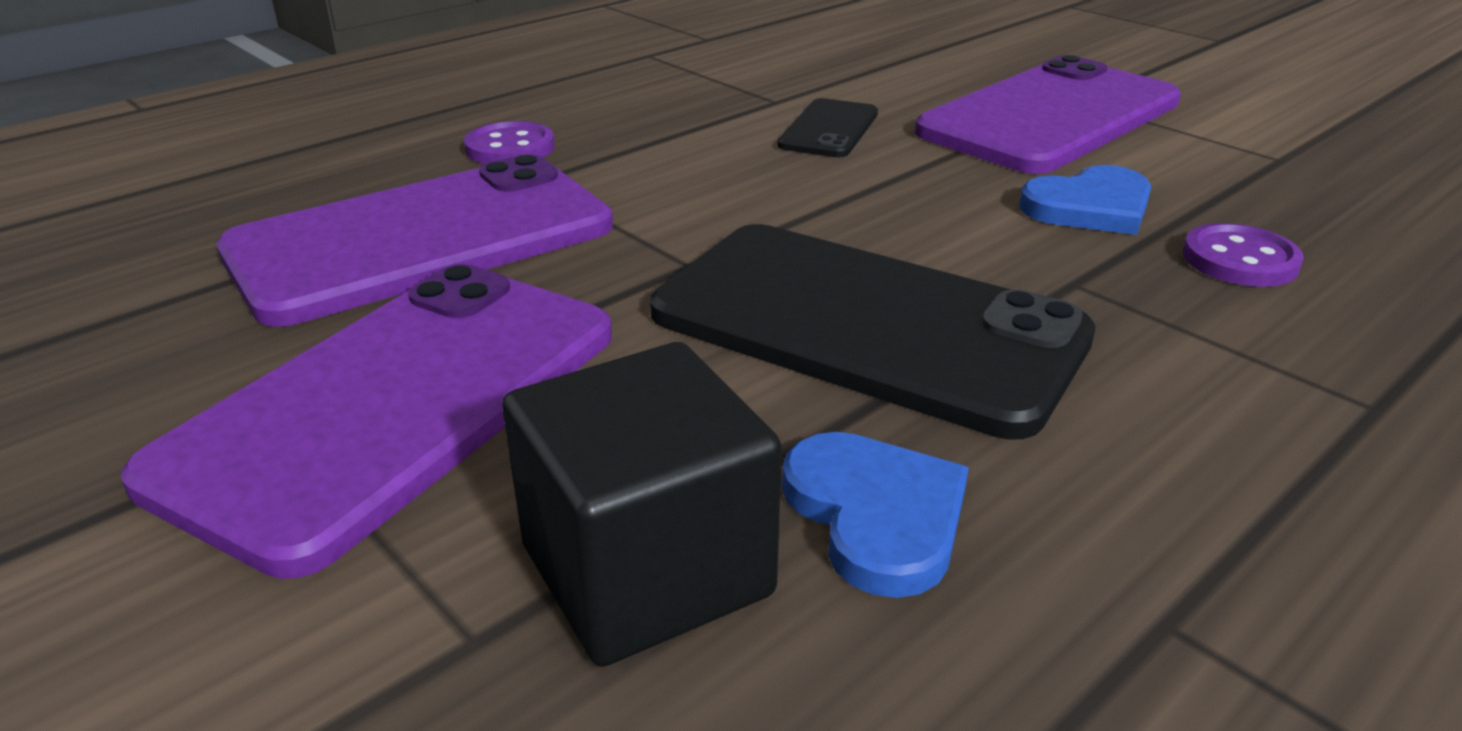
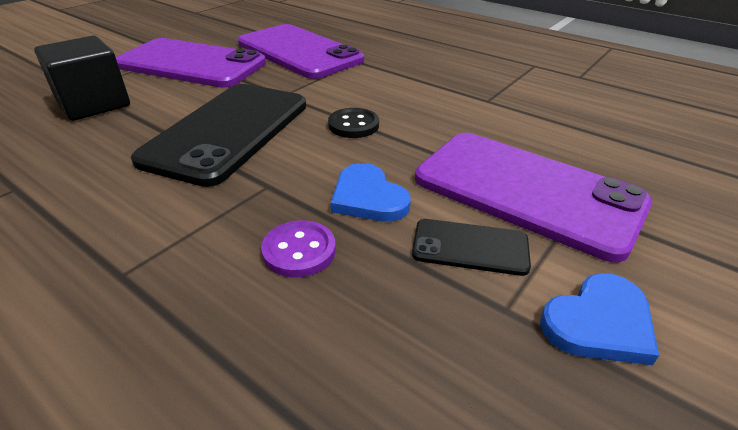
camera: 80 degrees right, 5 degrees up
purple button [464,121,555,164] -> none
black phone [777,98,878,157] -> black phone moved to [412,219,531,276]
blue heart [782,432,969,598] -> blue heart moved to [540,273,659,365]
none -> black button [328,108,379,138]

